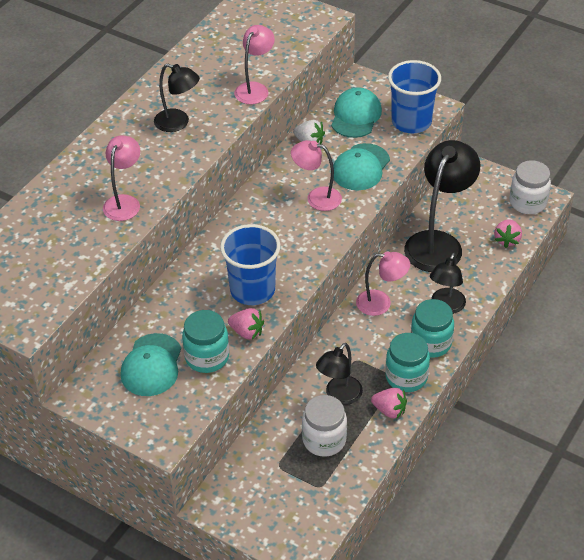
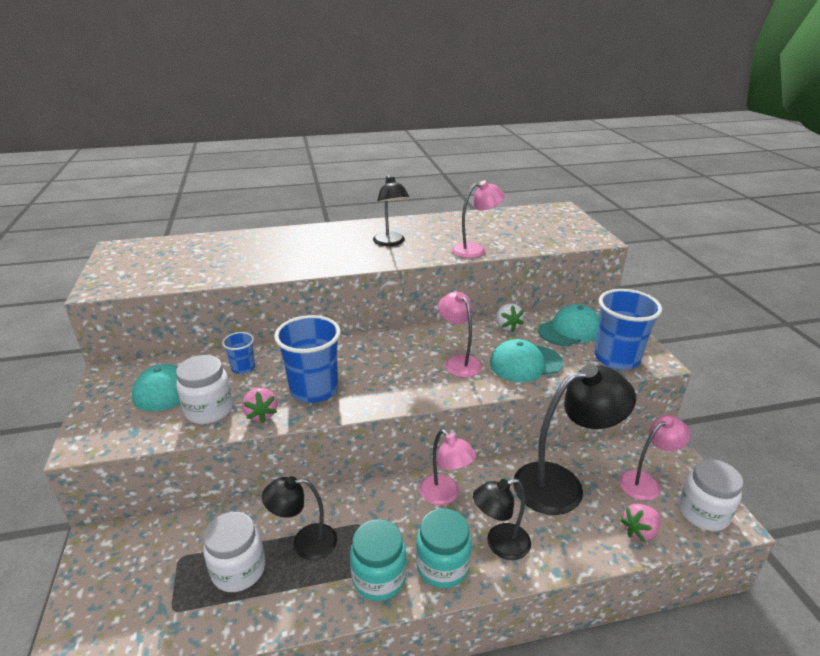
camera: 45 degrees right, 15 degrees down
pink lamp [103,135,140,221] -> pink lamp moved to [619,415,691,501]
turquoise jar [182,310,229,373] -> white jar [176,355,233,424]
pink strawberry [371,388,407,419] -> none
none -> blue cup [222,332,255,374]

